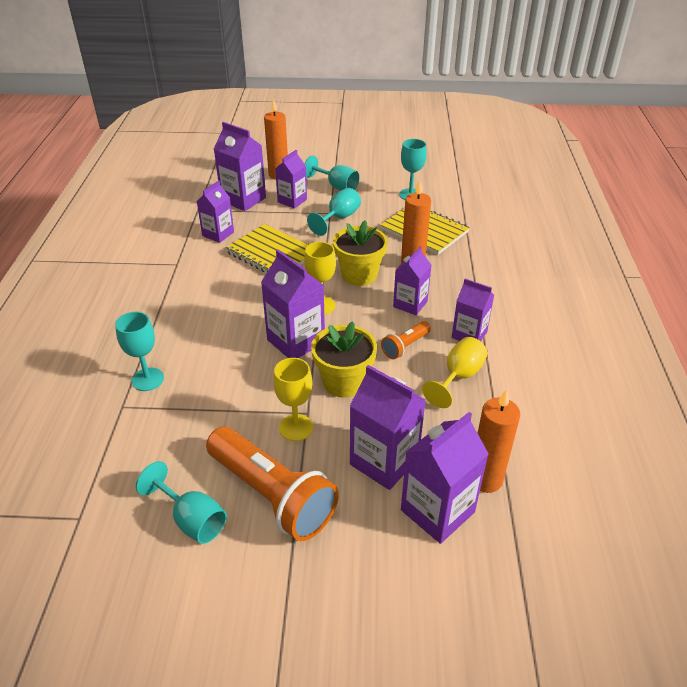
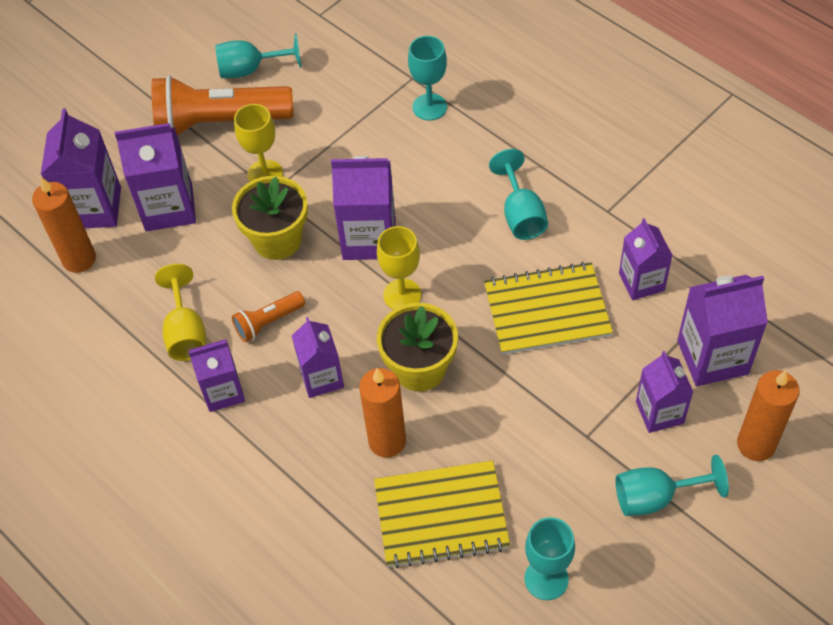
camera: 135 degrees right, 15 degrees up
turquoise goblet [307,188,361,236] -> turquoise goblet moved to [489,149,548,240]
orange flashlight [381,321,431,359] -> orange flashlight turned 120 degrees counterclockwise [232,291,305,342]

